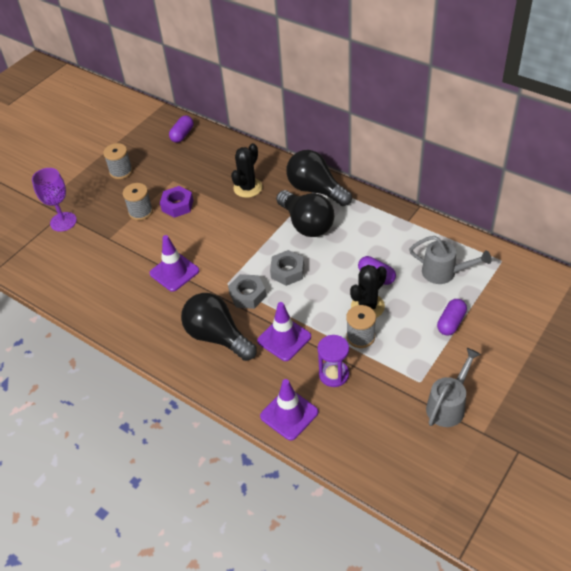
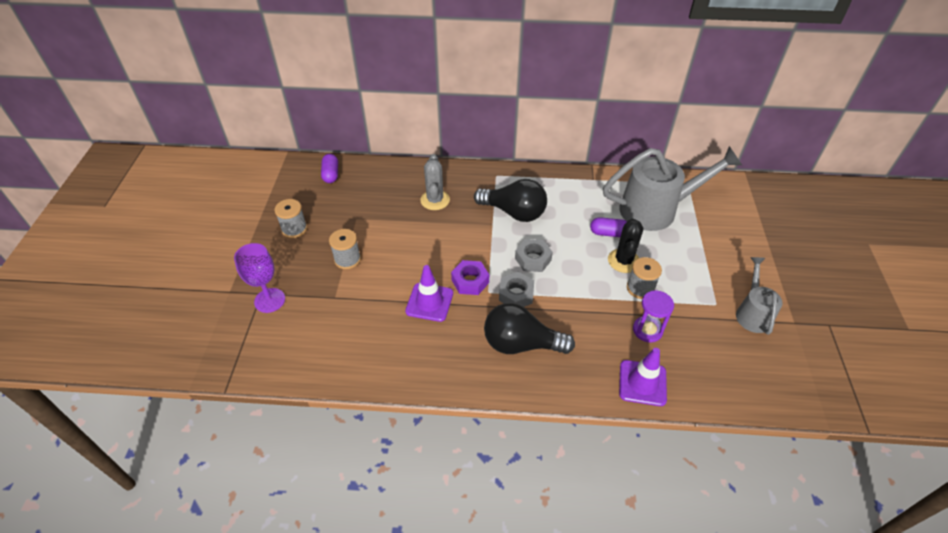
camera: 35 degrees left, 0 degrees up
purple nut [160,186,193,218] -> purple nut moved to [451,260,489,295]
black cactus [231,143,263,198] -> grey cactus [420,154,450,210]
purple traffic cone [257,302,311,361] -> none
black light bulb [286,150,352,206] -> none
grey watering can [409,236,492,284] -> grey watering can [603,146,742,231], size x1.81
purple capsule [437,299,467,335] -> none

